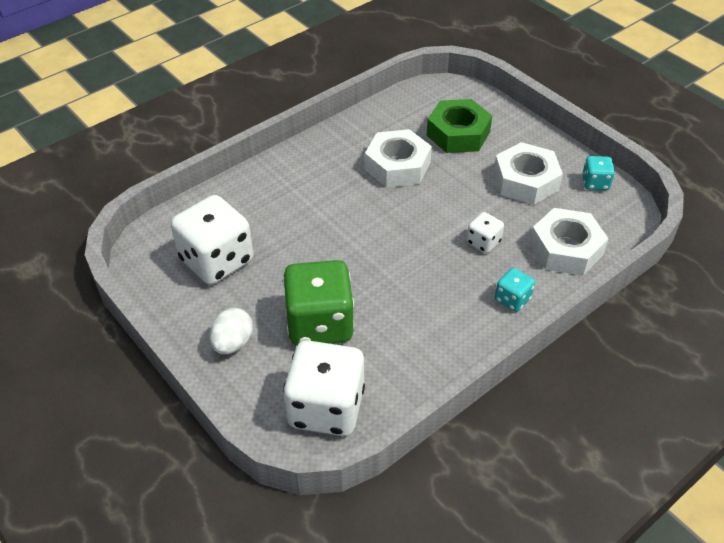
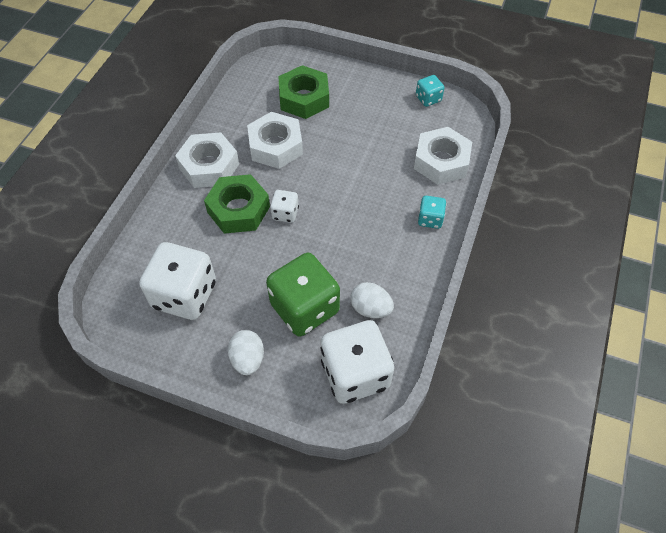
camera: 30 degrees left, 10 degrees up
white dice [467,212,504,253] -> white dice moved to [270,190,299,223]
white nut [494,142,563,205] -> white nut moved to [175,132,239,188]
none -> green nut [204,174,270,234]
none -> white egg [350,282,394,318]

